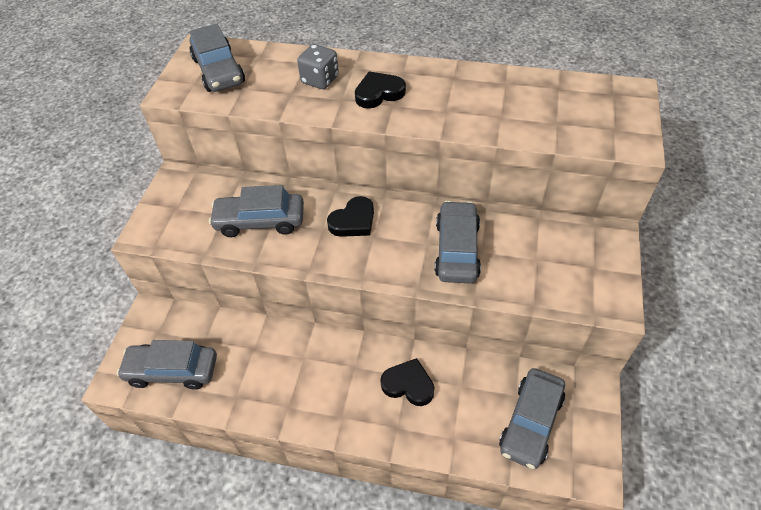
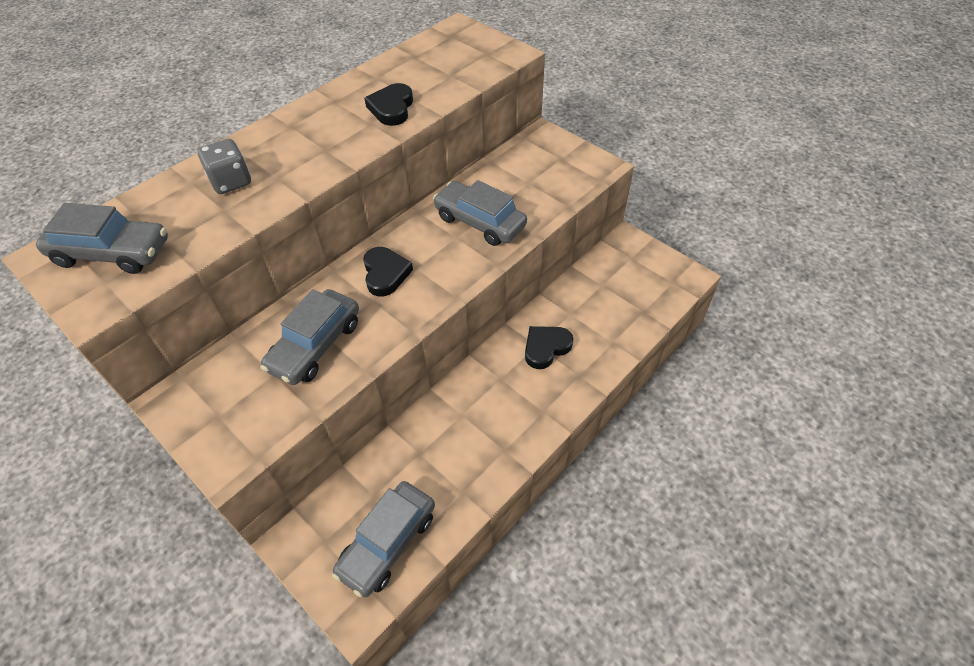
camera: 60 degrees left, 0 degrees up
black heart [355,71,406,109] -> black heart moved to [364,83,413,126]
grey car [499,368,565,469] -> none

